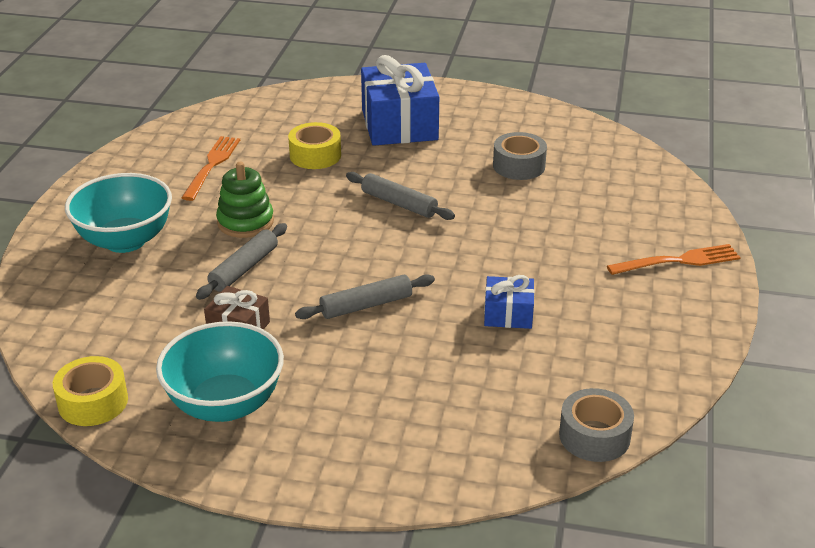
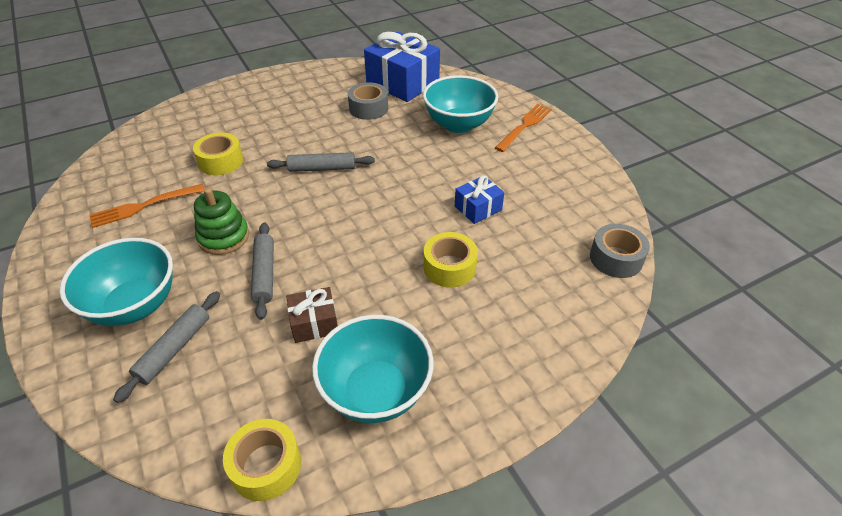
camera: 40 degrees left, 10 degrees up
orange fork [182,136,240,201] -> orange fork turned 90 degrees counterclockwise [90,184,205,228]
grey rolling pin [295,274,435,319] -> grey rolling pin moved to [113,291,220,403]
blue gift [361,55,439,146] -> blue gift moved to [364,32,440,102]
none -> turquoise bowl [423,75,498,133]
none -> yellow tape [424,232,478,288]

